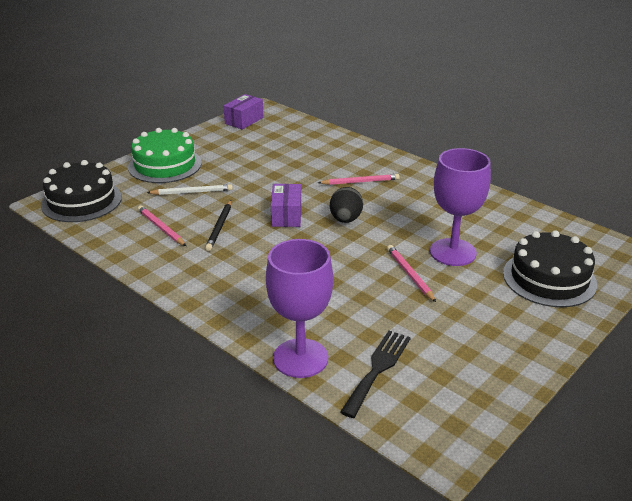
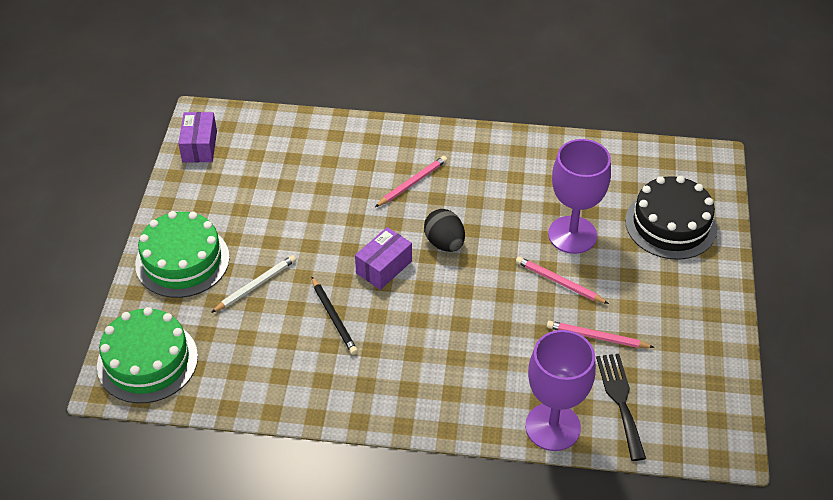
camera: 35 degrees left, 15 degrees up
black cake [41,160,122,222] -> green cake [97,307,198,403]
pink pencil [137,205,186,246] -> pink pencil moved to [547,321,655,348]
purple box [271,184,301,227] -> purple box turned 75 degrees clockwise [355,227,412,290]

